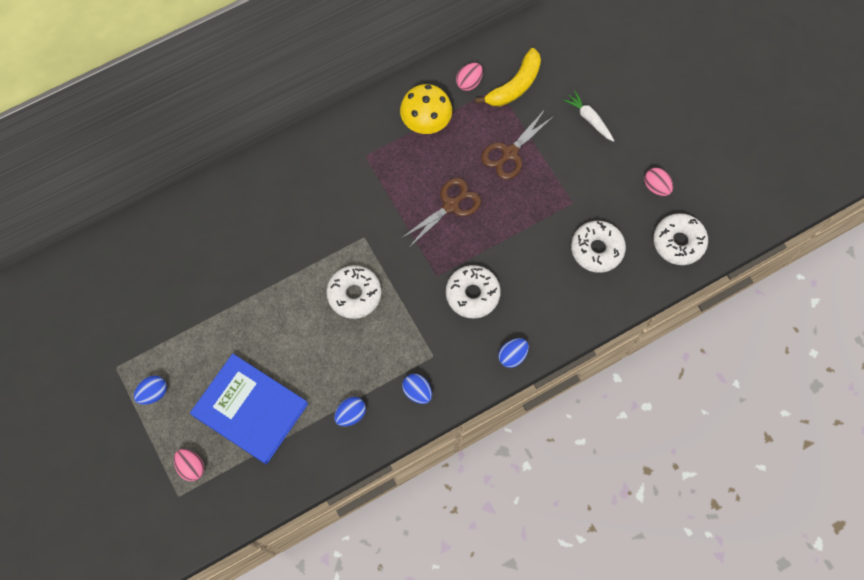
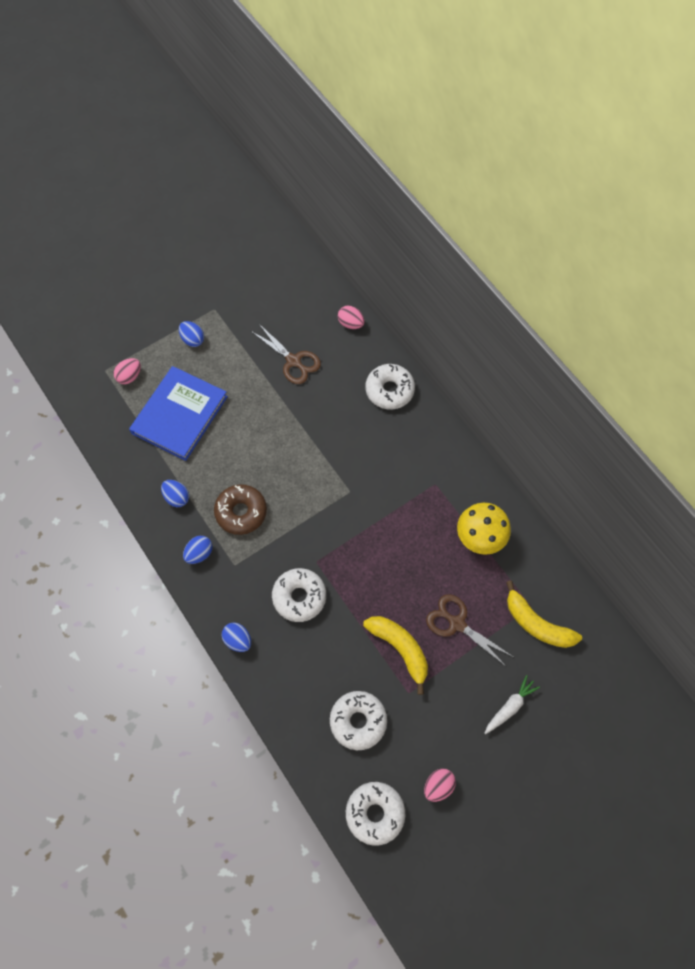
camera: 85 degrees right, 5 degrees down
white donut [326,265,381,319] -> white donut moved to [366,364,415,409]
brown scissors [402,178,481,246] -> brown scissors moved to [251,323,321,384]
pink egg [456,63,483,91] -> pink egg moved to [338,306,365,329]
none -> brown donut [214,484,267,535]
none -> yellow banana [363,616,428,695]

